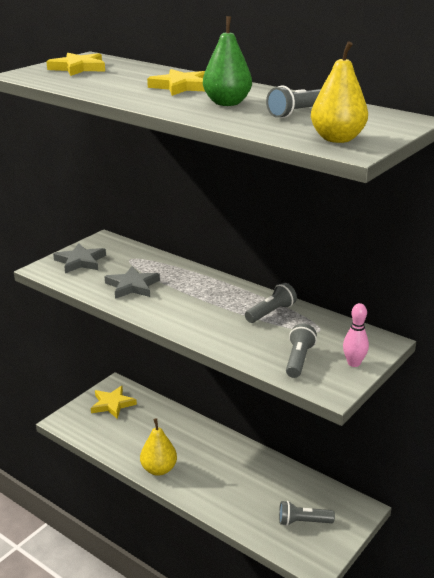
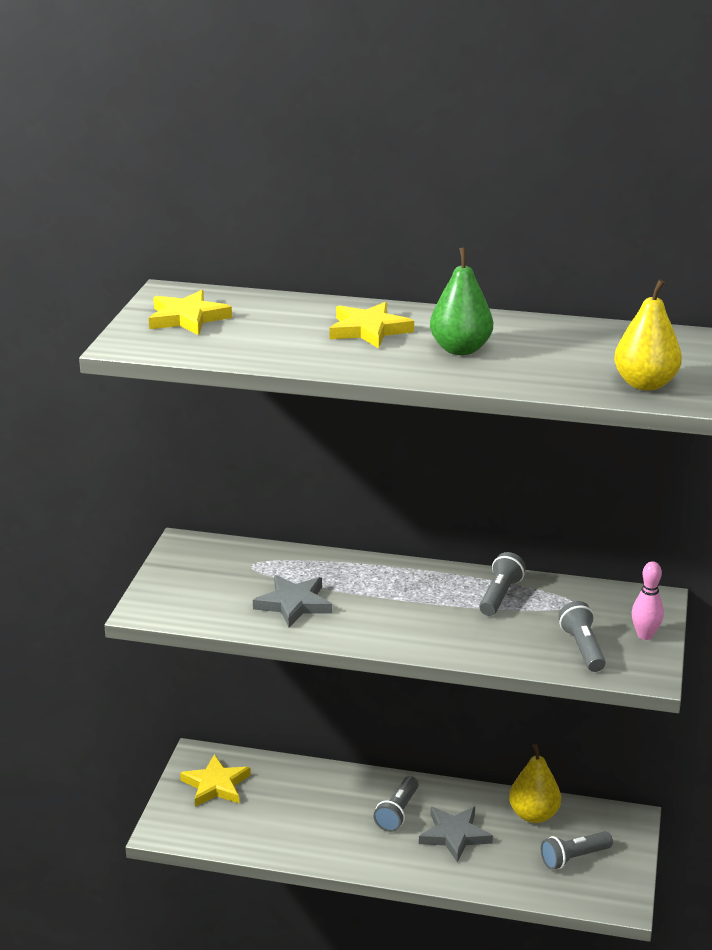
camera: 25 degrees left, 0 degrees up
grey star [53,243,106,273] -> grey star moved to [419,806,493,863]
yellow pear [140,418,177,476] -> yellow pear moved to [509,744,561,823]
grey flashlight [266,86,321,118] -> grey flashlight moved to [373,776,419,832]

